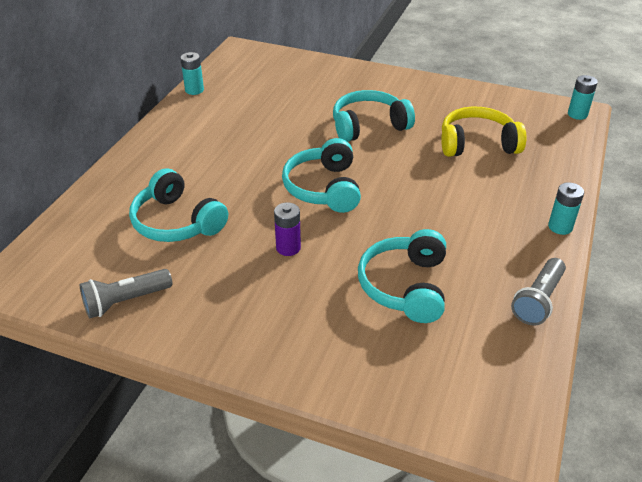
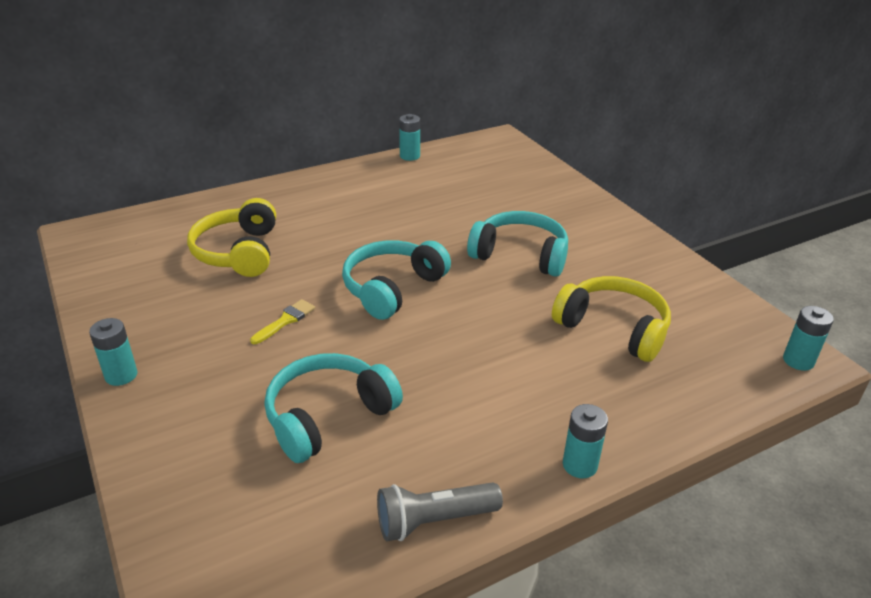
camera: 40 degrees right, 5 degrees down
grey flashlight [80,269,172,319] -> none
turquoise headphones [129,168,228,242] -> yellow headphones [187,198,276,277]
purple battery [274,202,301,256] -> yellow brush [250,299,315,344]
none -> turquoise battery [89,318,137,386]

